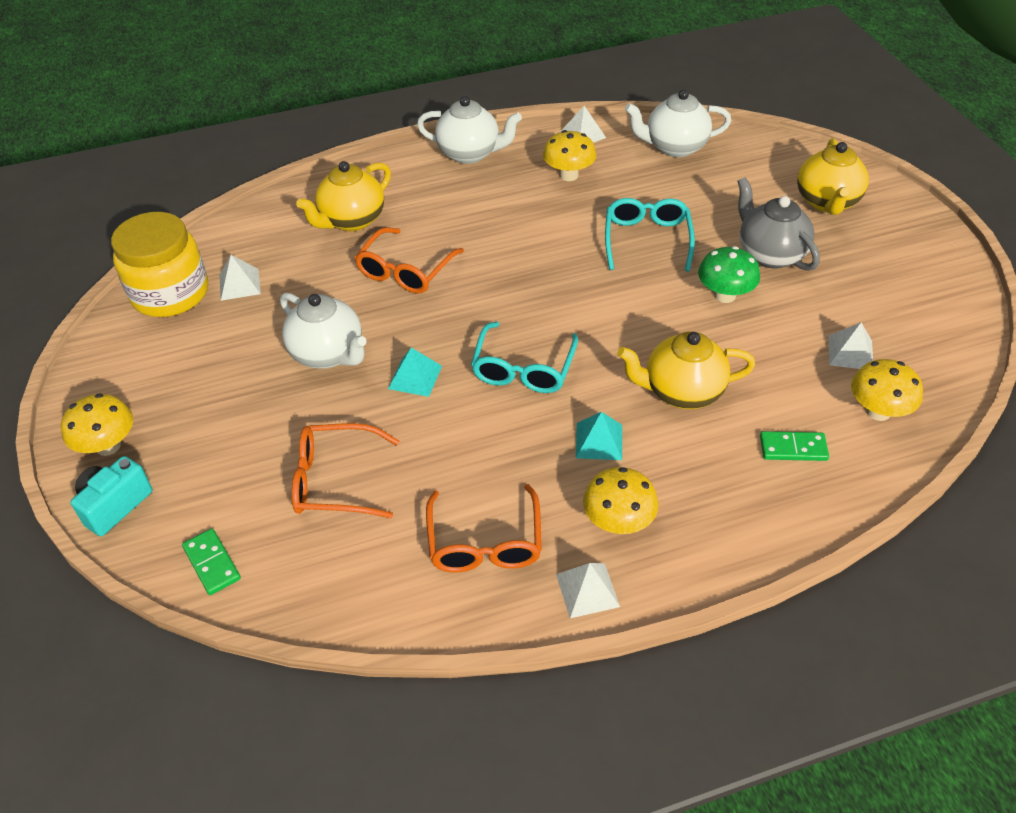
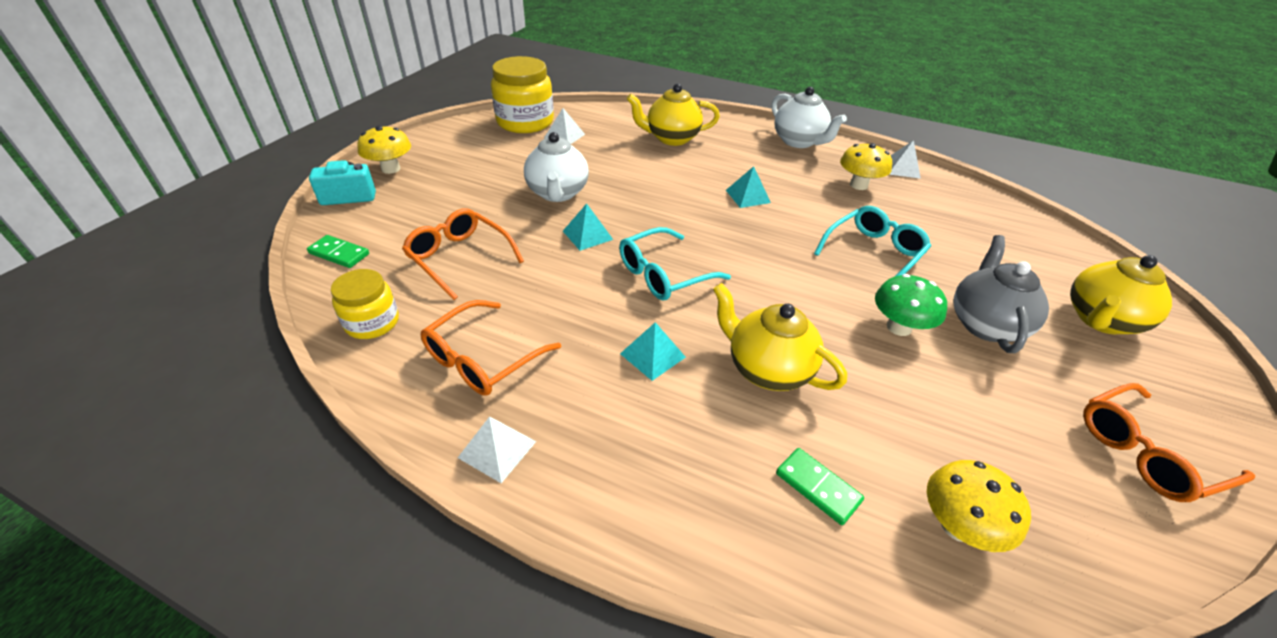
camera: 40 degrees right, 5 degrees down
green domino [182,529,241,595] -> green domino turned 75 degrees counterclockwise [307,235,369,268]
orange glasses [354,227,464,293] -> orange glasses moved to [1083,383,1256,502]
yellow mushroom [583,467,659,534] -> none
white teapot [625,89,731,157] -> none
white pyramid [829,323,873,369] -> none
none -> yellow jar [331,269,399,339]
none -> turquoise pyramid [726,166,771,208]

